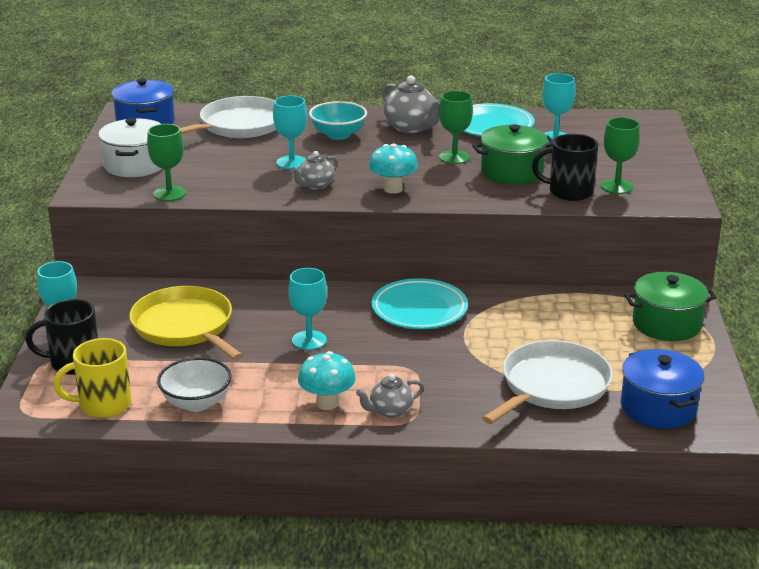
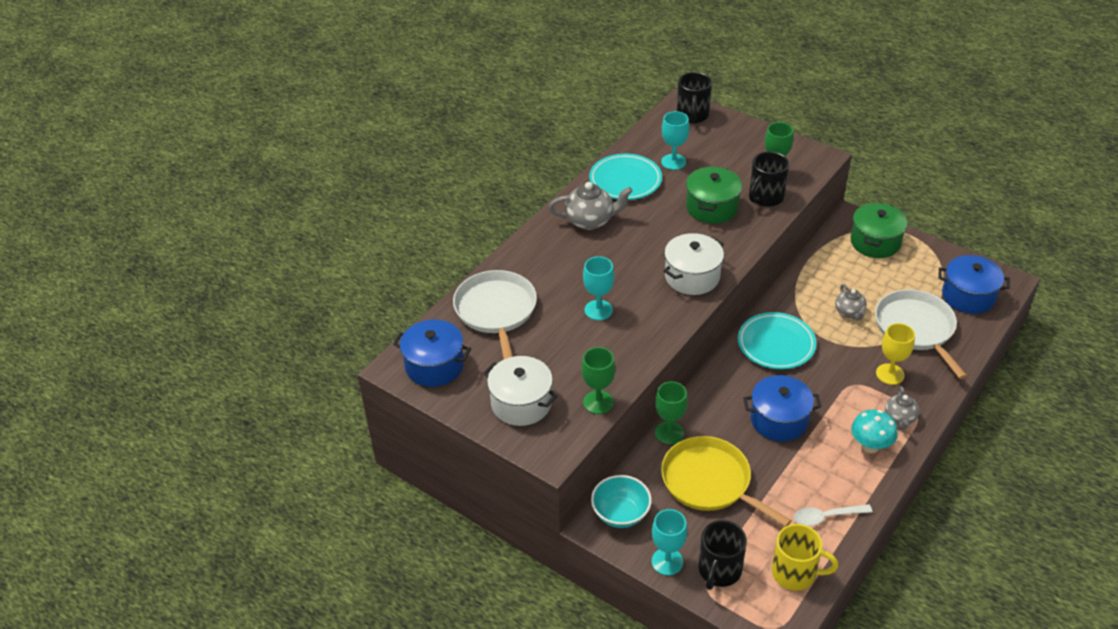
camera: 55 degrees left, 15 degrees up
yellow mug [53,338,132,418] -> yellow mug turned 90 degrees counterclockwise [772,524,838,591]
yellow pan [130,286,243,360] -> yellow pan turned 45 degrees clockwise [661,436,792,527]
white bowl [157,357,232,412] -> white spoon [794,504,872,526]
turquoise goblet [288,268,327,350] -> blue pot [743,375,821,441]
grey teapot [291,151,338,190] -> grey teapot moved to [835,284,867,321]
turquoise bowl [309,101,367,140] -> turquoise bowl moved to [591,475,652,528]
turquoise mushroom [369,143,418,194] -> white pot [663,233,724,295]
green goblet [439,91,473,164] -> green goblet moved to [655,381,688,444]
none -> black mug [677,72,712,123]
none -> yellow goblet [876,323,915,385]

